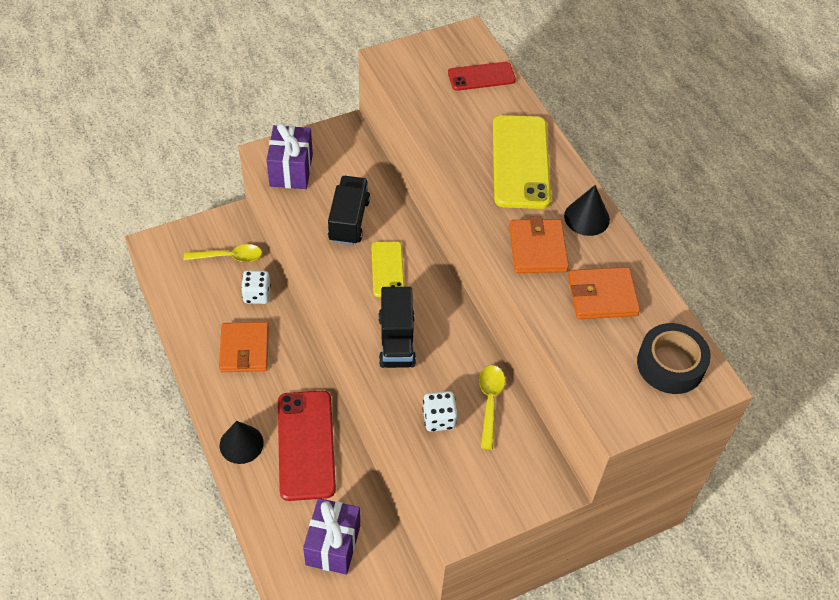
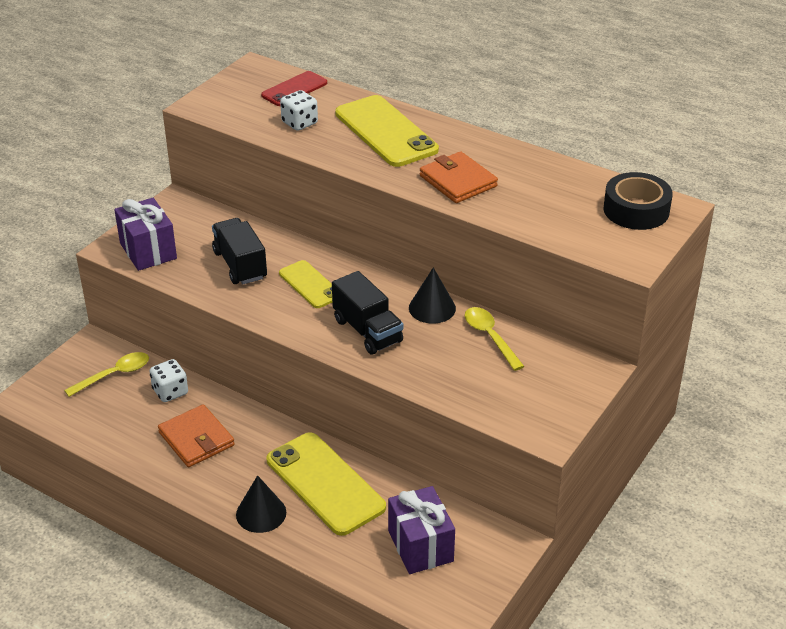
camera: 30 degrees left, 15 degrees down
red phone [278,391,336,501] -> yellow phone [267,432,386,536]
white dice [423,391,457,432] -> white dice moved to [280,90,318,131]
black cone [564,185,610,236] -> black cone moved to [409,267,456,324]
orange wallet [568,267,640,319] -> none

